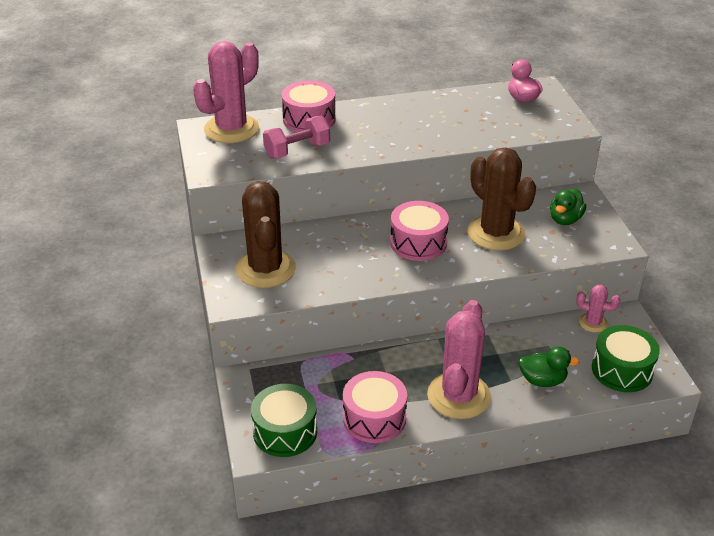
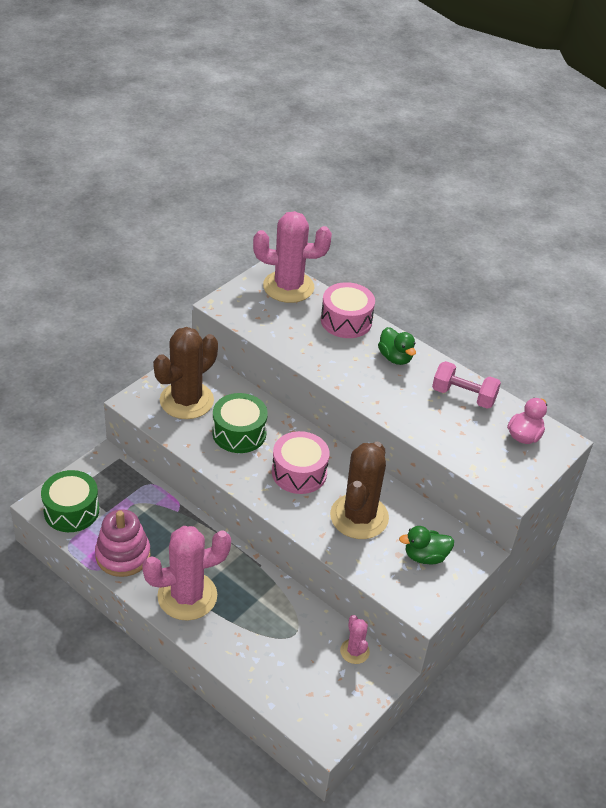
camera: 50 degrees right, 5 degrees up
pink dumbbell [263,116,330,159] -> pink dumbbell moved to [432,361,501,409]
pink drum [343,371,407,443] -> pink stacking toy [95,509,150,577]
green duck [518,346,580,387] -> green duck moved to [378,327,416,365]
green drum [592,325,660,392] -> green drum moved to [213,393,268,453]

